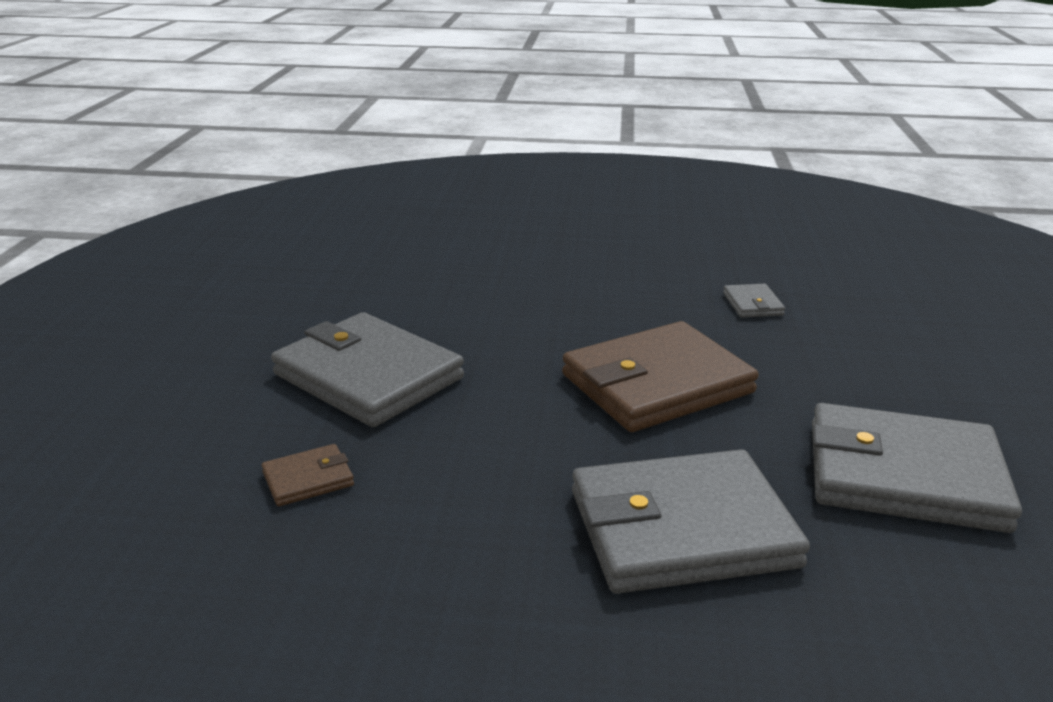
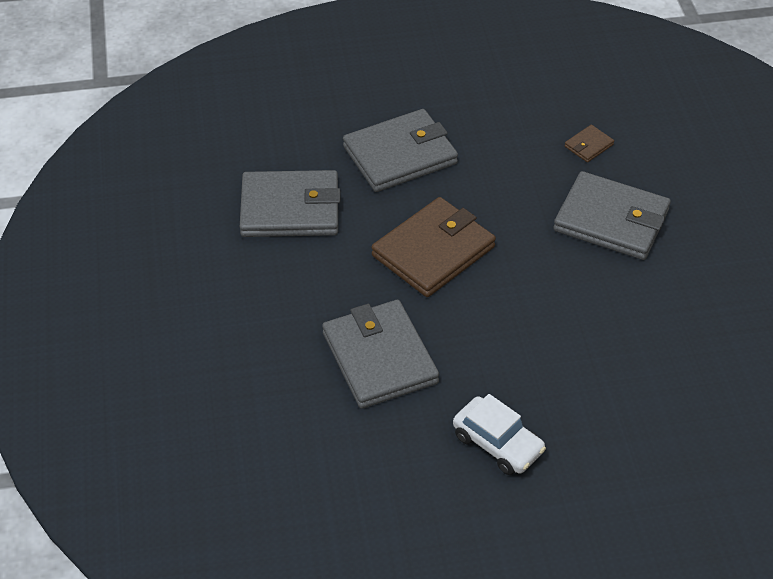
camera: 165 degrees right, 20 degrees up
grey wallet [723,284,785,318] -> grey wallet [322,300,439,409], size x2.34
none -> white car [453,394,546,475]

